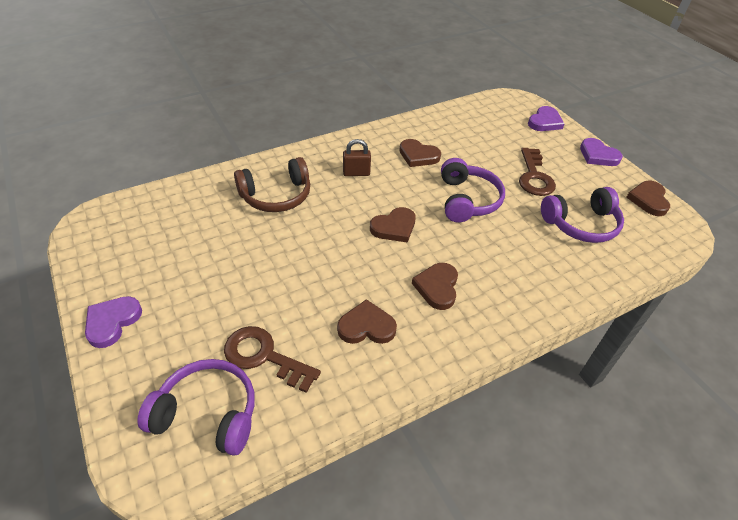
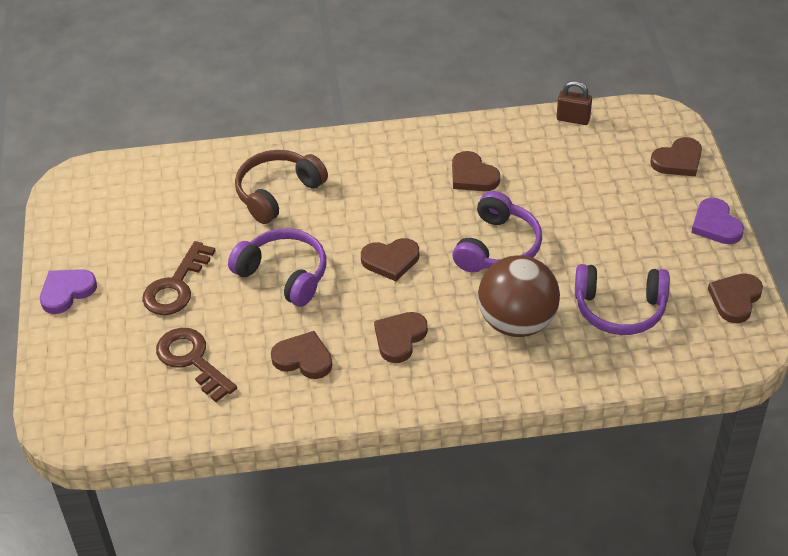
camera: 25 degrees right, 0 degrees up
purple headphones [137,359,255,456] -> purple headphones moved to [228,228,326,307]
brown headphones [234,157,310,212] -> brown headphones turned 135 degrees clockwise [235,150,328,224]
brown padlock [343,139,371,176] -> brown padlock moved to [557,81,592,125]
brown key [519,148,556,196] -> brown key moved to [142,241,216,315]
purple heart [528,106,564,131] -> brown heart [650,137,702,176]
none -> brown ball [478,255,560,337]

